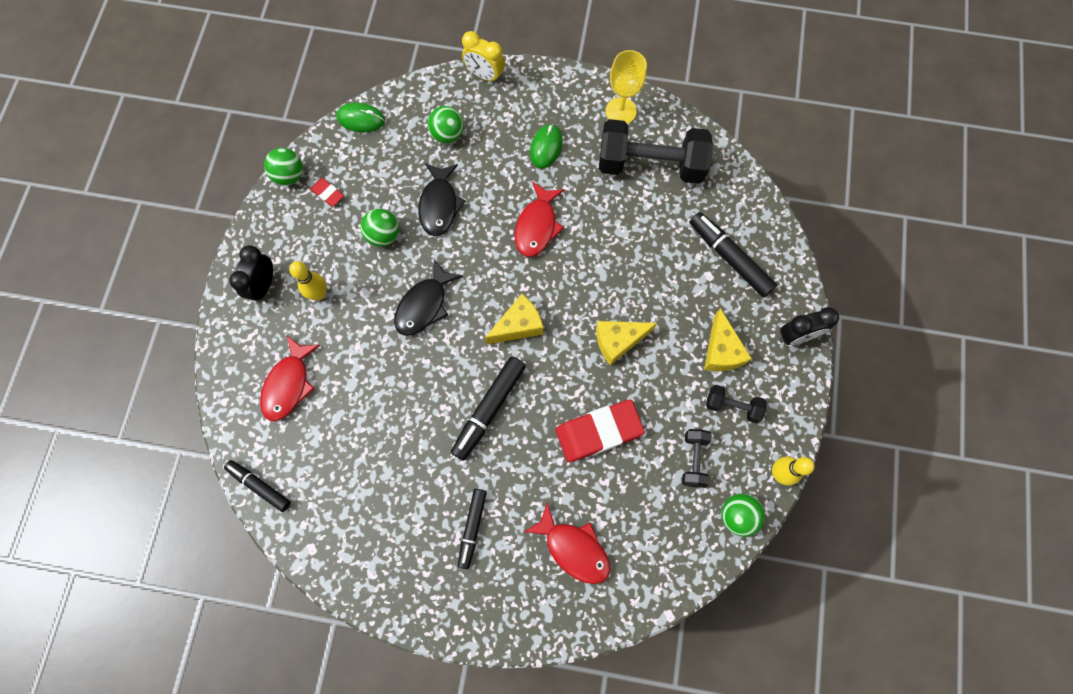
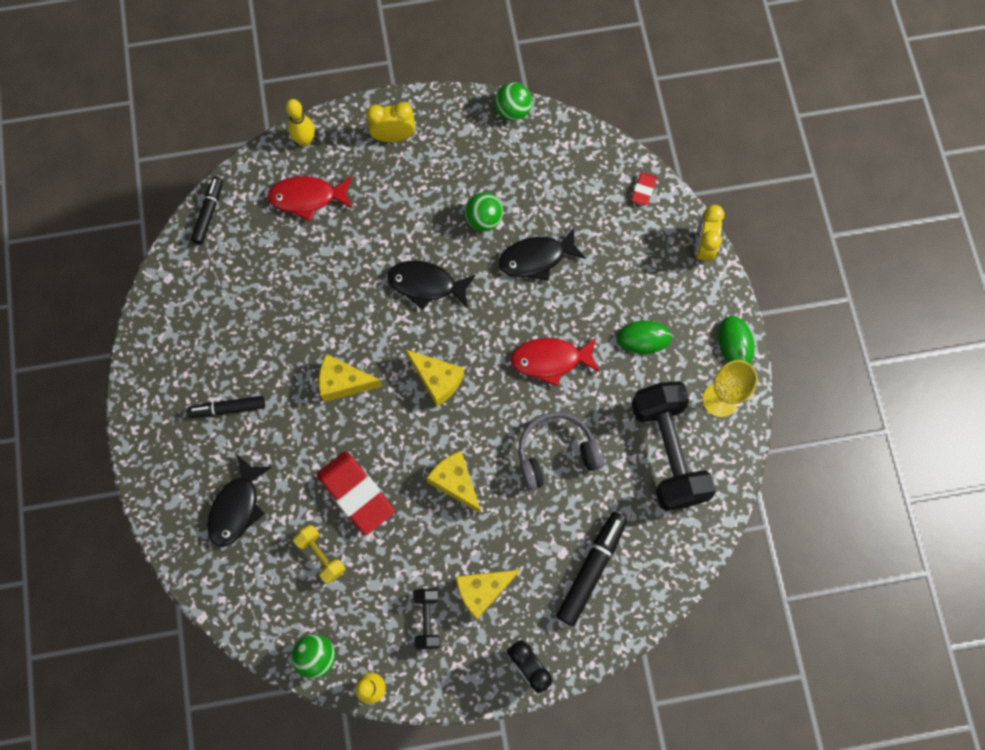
camera: 70 degrees right, 0 degrees up
black clock [229,245,273,302] -> yellow clock [366,102,415,142]
yellow bowling pin [289,261,327,300] -> yellow bowling pin moved to [286,99,315,146]
red eraser [311,178,344,206] -> red eraser moved to [631,172,657,206]
green mouse [337,102,385,133] -> green mouse moved to [718,316,755,364]
green ball [428,106,464,143] -> none
black marker [451,356,526,461] -> yellow cheese [319,354,383,402]
red fish [524,502,610,584] -> black fish [207,455,272,547]
black dumbbell [682,429,712,488] -> none
none -> yellow dumbbell [293,525,346,584]
none -> grey headphones [518,412,604,490]

